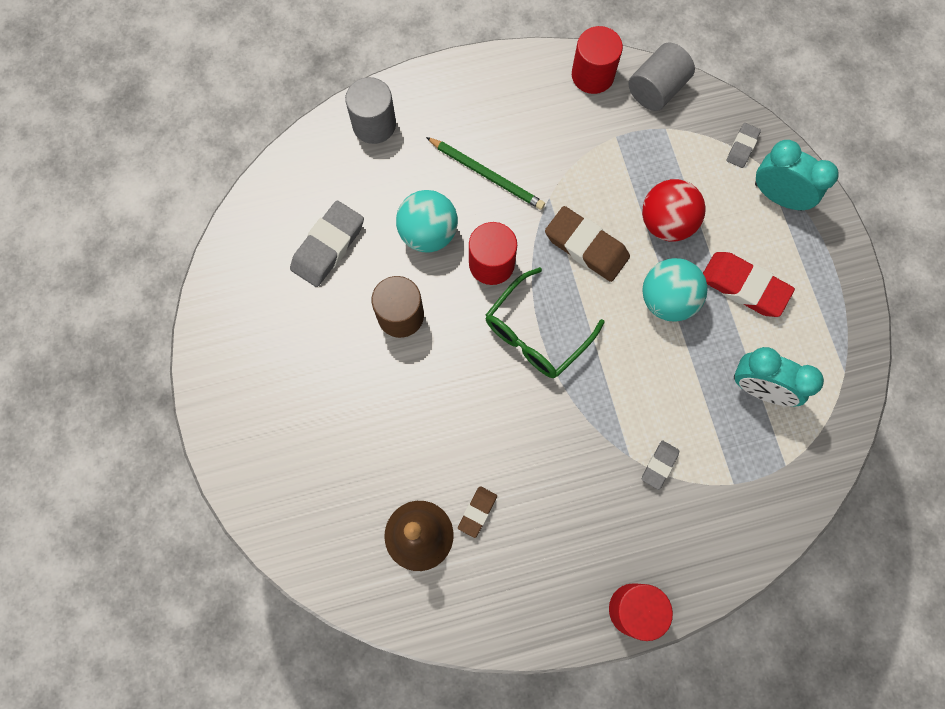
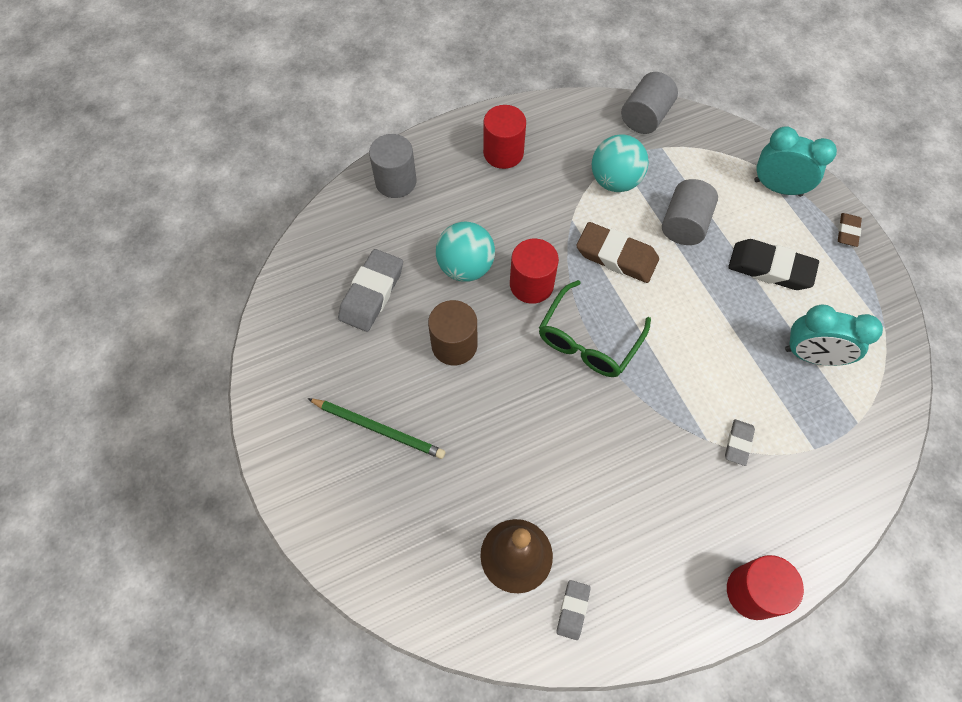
camera: 10 degrees left, 10 degrees down
green pencil [426,137,545,210] -> green pencil moved to [307,398,445,459]
brown eraser [458,486,497,538] -> brown eraser moved to [838,213,862,247]
red cylinder [572,26,623,94] -> red cylinder moved to [483,105,526,169]
red ball [642,179,706,241] -> grey cylinder [662,179,718,245]
turquoise ball [642,258,708,322] -> turquoise ball moved to [592,134,649,192]
red eraser [703,252,795,317] -> black eraser [728,239,819,290]
grey eraser [727,123,761,168] -> grey eraser moved to [557,580,591,640]

